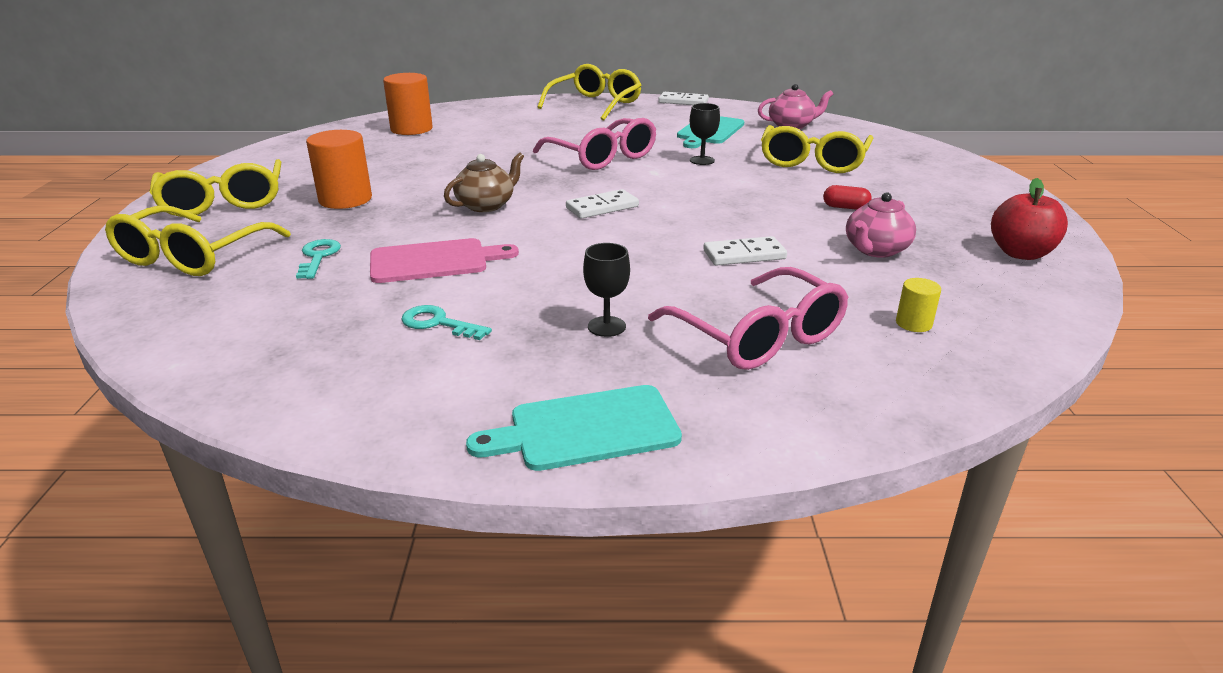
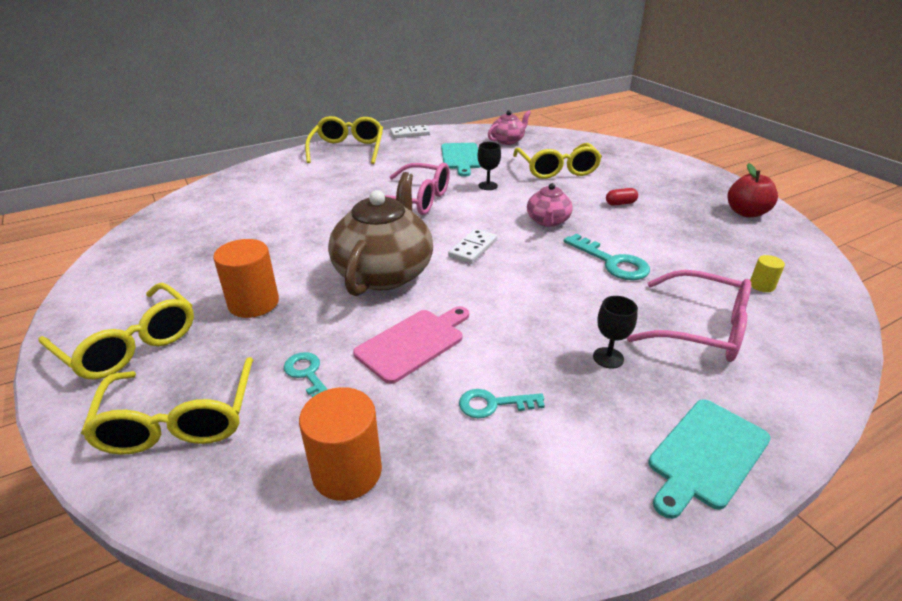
camera: 30 degrees left, 5 degrees up
orange cylinder [383,73,433,135] -> orange cylinder moved to [299,387,382,501]
brown teapot [444,152,524,212] -> brown teapot [328,172,433,296], size x1.94
white domino [703,236,787,266] -> turquoise key [564,234,650,280]
pink teapot [846,192,916,258] -> pink teapot moved to [527,183,573,227]

